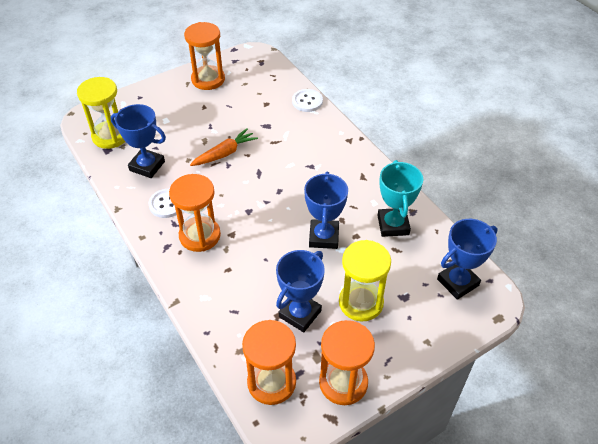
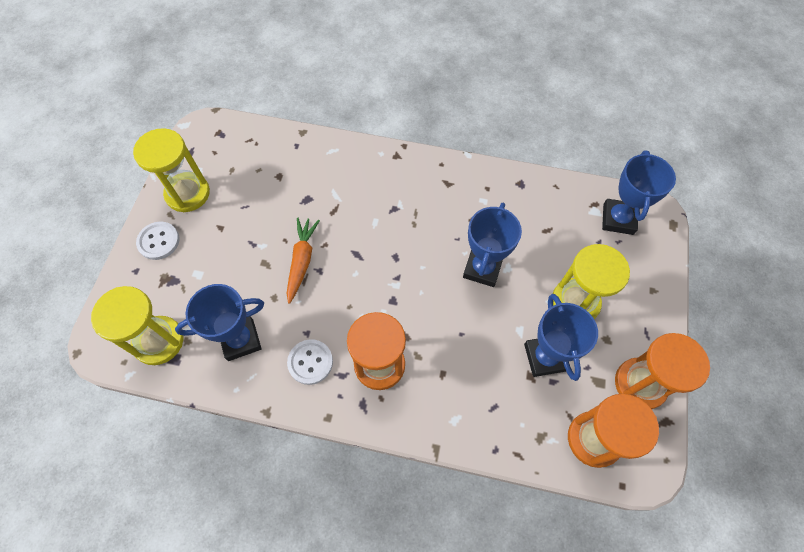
camera: 45 degrees left, 15 degrees up
orange hourglass [184,22,225,90] -> yellow hourglass [133,128,210,212]
white button [292,89,323,112] -> white button moved to [136,222,179,260]
blue trophy [304,172,348,249] -> blue trophy turned 60 degrees clockwise [463,203,522,287]
turquoise trophy [378,160,423,237] -> none

